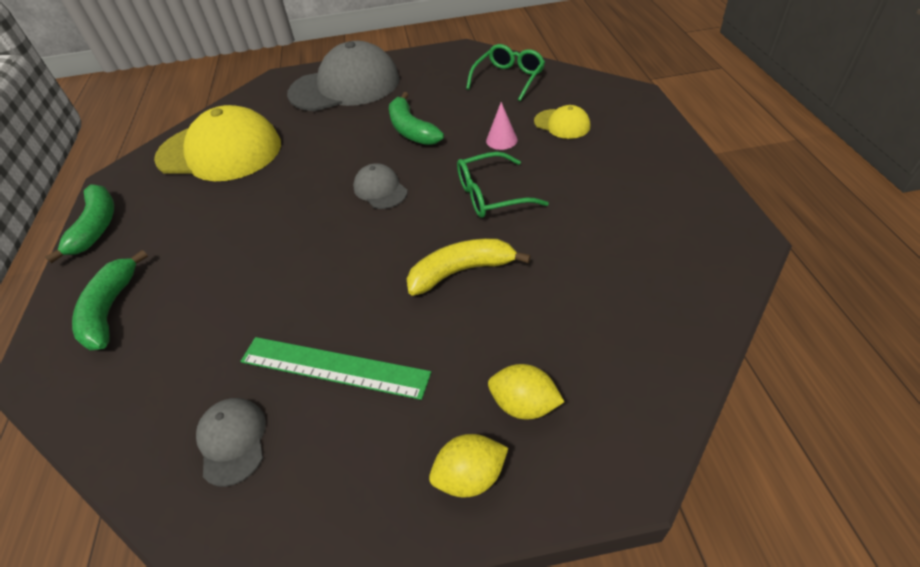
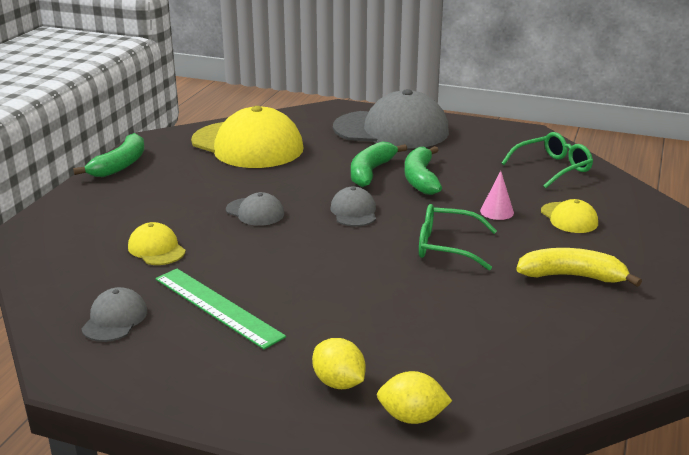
camera: 25 degrees right, 20 degrees down
green banana [72,250,148,351] -> green banana moved to [351,141,407,187]
yellow banana [407,238,531,296] -> yellow banana moved to [516,248,642,287]
yellow lemon [429,434,508,498] -> yellow lemon moved to [377,371,452,424]
none -> yellow cap [128,222,186,265]
none -> grey cap [226,192,284,226]

